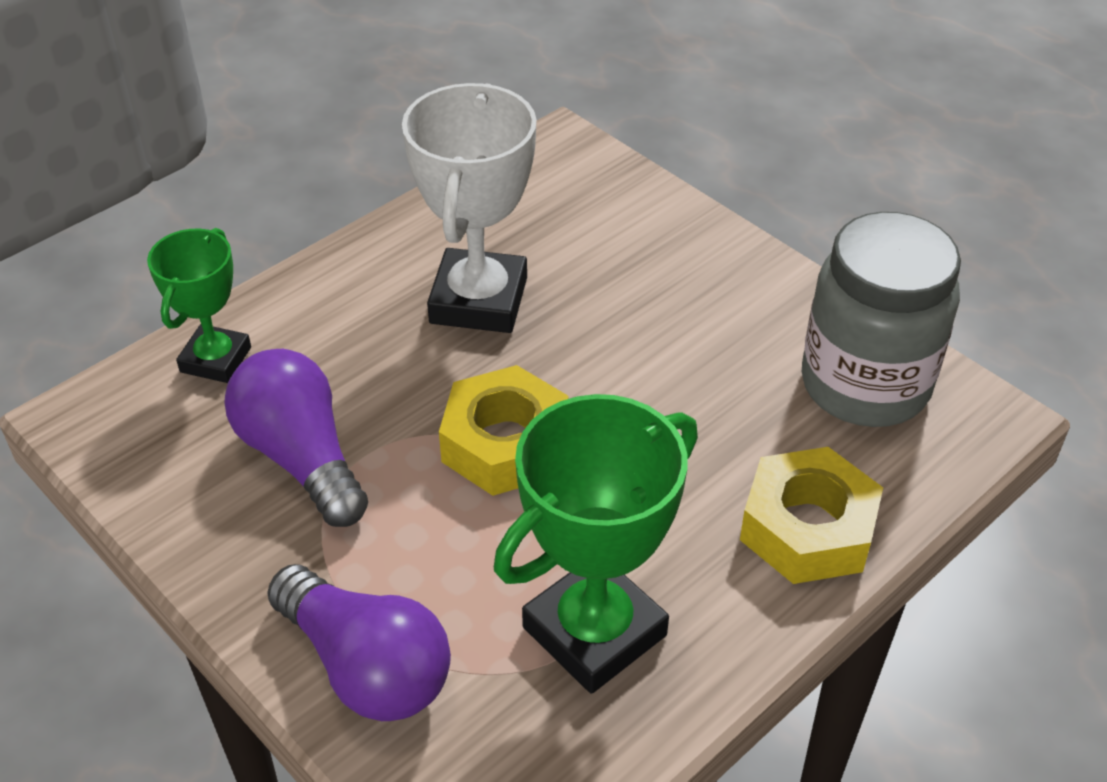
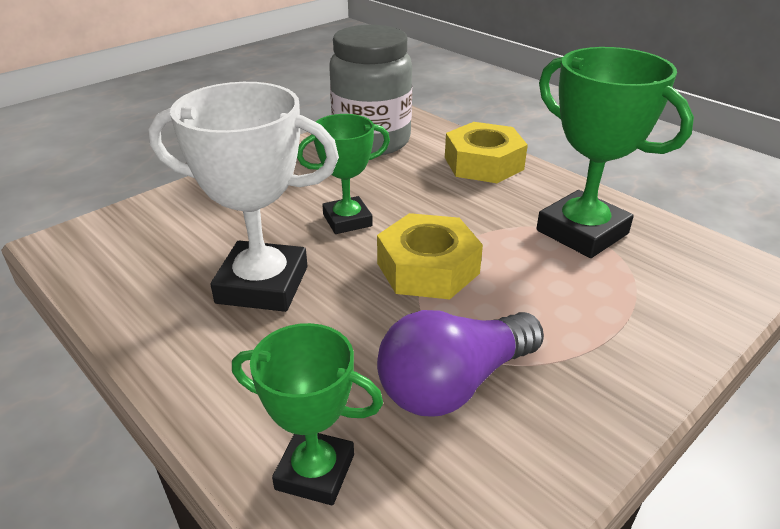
camera: 90 degrees left, 10 degrees down
purple light bulb [267,564,451,721] -> none
none -> green trophy [297,114,390,234]

